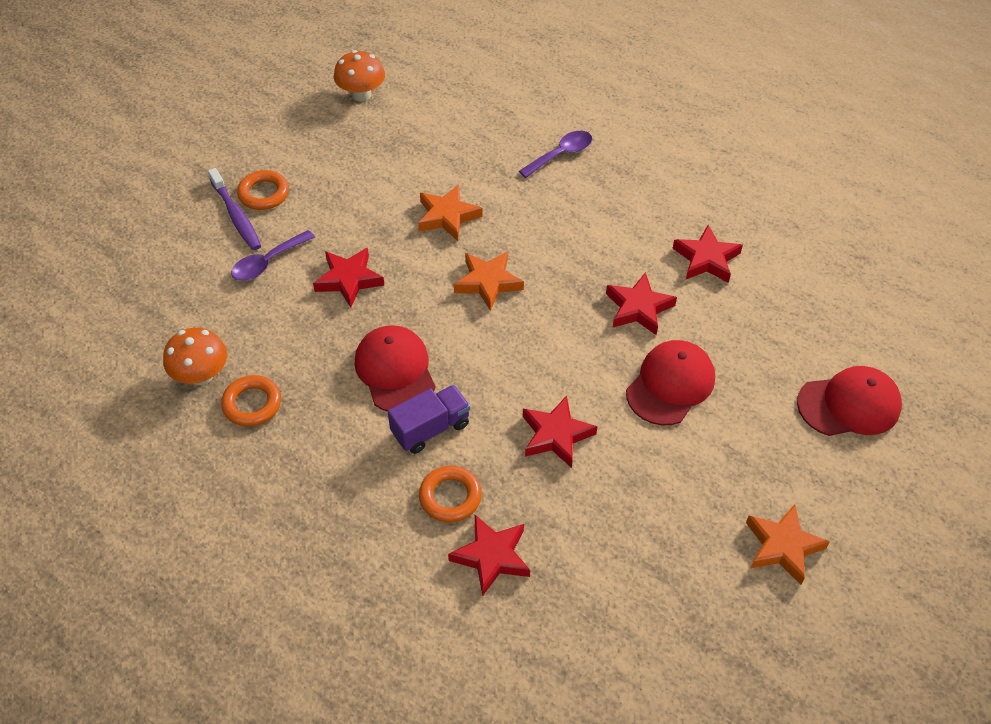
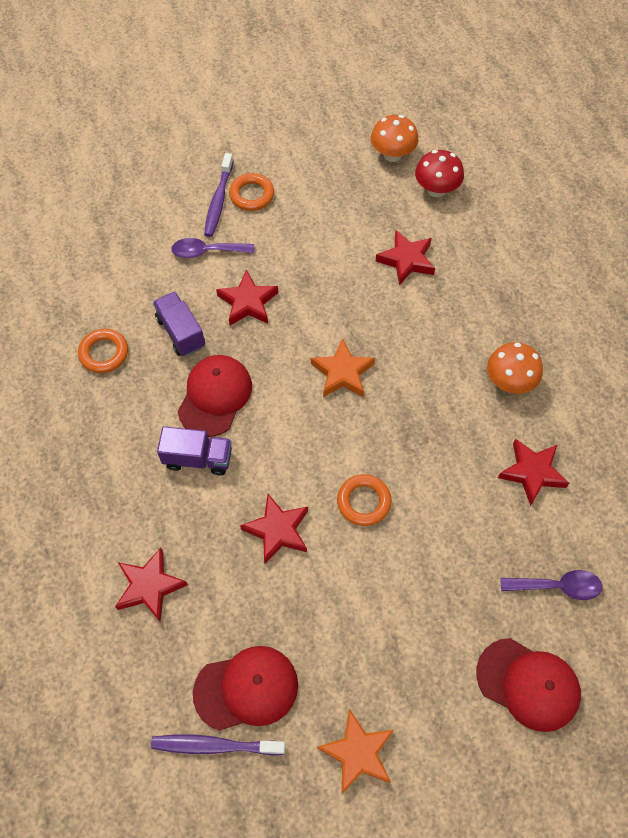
camera: 40 degrees right, 10 degrees up
orange mushroom [163,328,227,385] -> orange mushroom moved to [487,342,543,394]
orange star [418,184,483,241] -> none
orange ring [419,466,482,523] -> orange ring moved to [337,474,392,526]
purple spoon [519,131,592,178] -> purple spoon moved to [500,570,603,600]
red star [606,272,677,335] -> red star moved to [375,230,435,285]
red cap [626,340,715,425] -> red cap moved to [193,646,298,731]
none -> purple toothbrush [151,735,285,756]
none -> purple truck [153,292,205,356]
none -> red mushroom [415,150,464,197]

